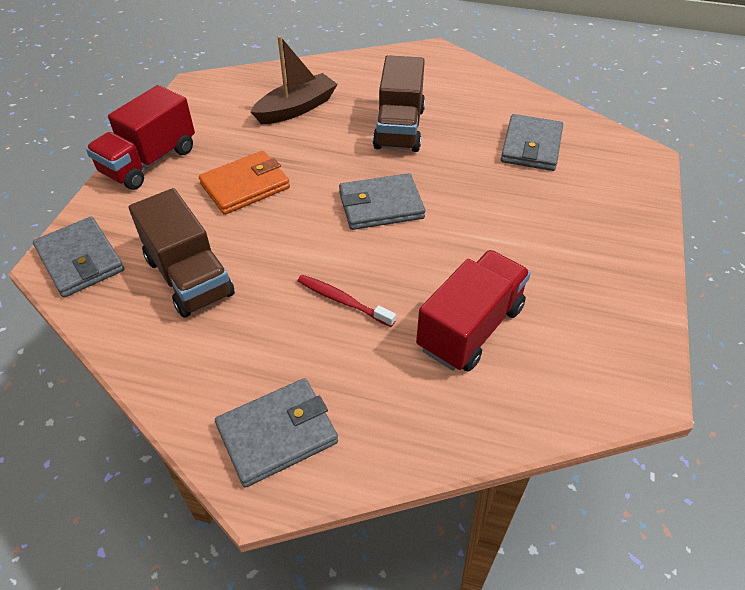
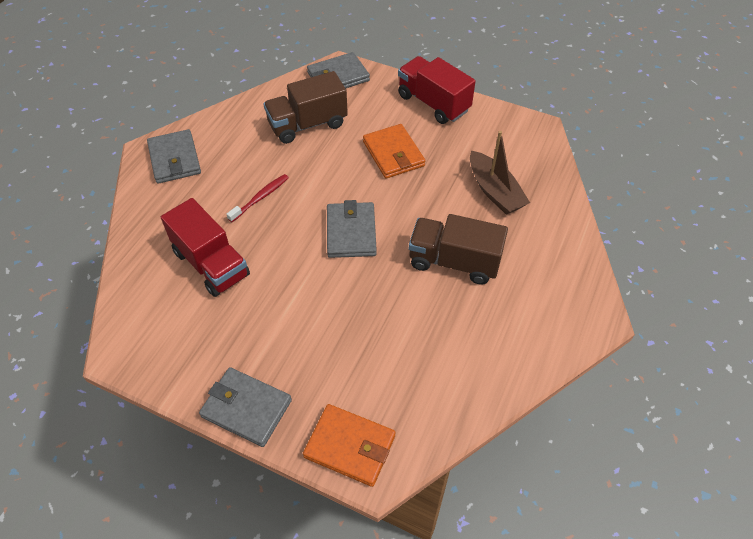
camera: 100 degrees right, 5 degrees up
grey wallet [501,114,563,171] -> grey wallet moved to [199,367,292,447]
none -> orange wallet [303,404,396,487]

